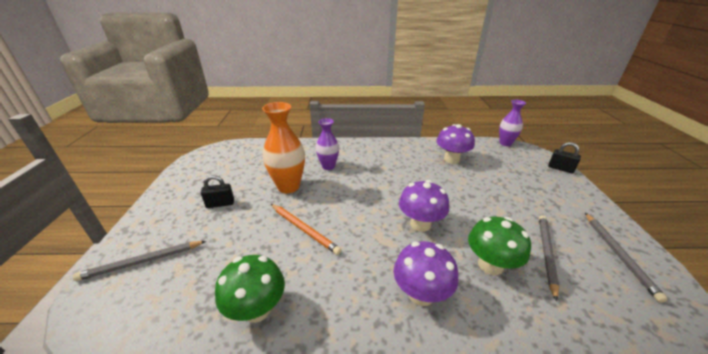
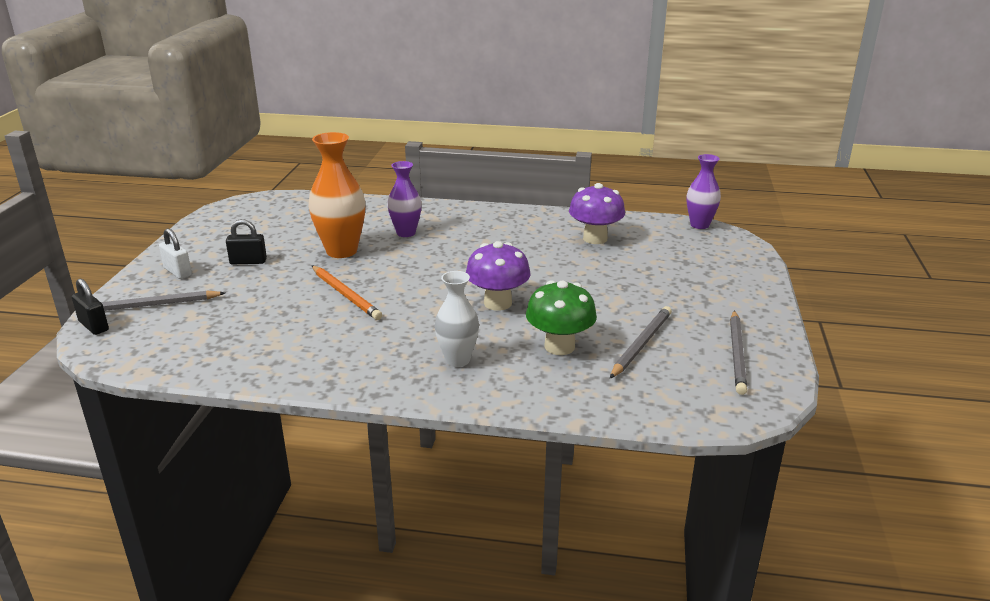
camera: 10 degrees right, 5 degrees down
green mushroom [215,255,285,323] -> none
purple mushroom [393,241,459,306] -> white vase [434,271,479,367]
black padlock [548,142,581,173] -> black padlock moved to [72,279,109,335]
none -> white padlock [159,228,192,279]

